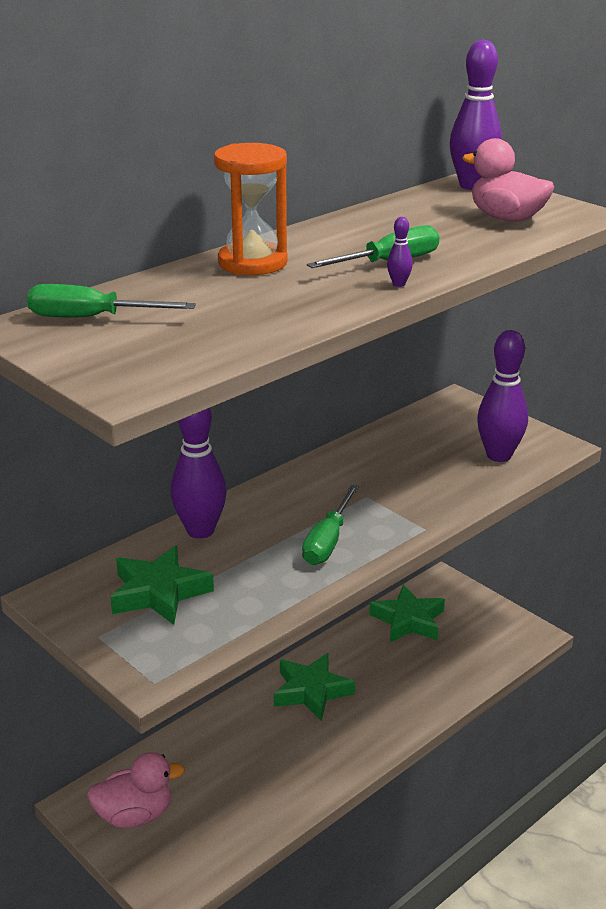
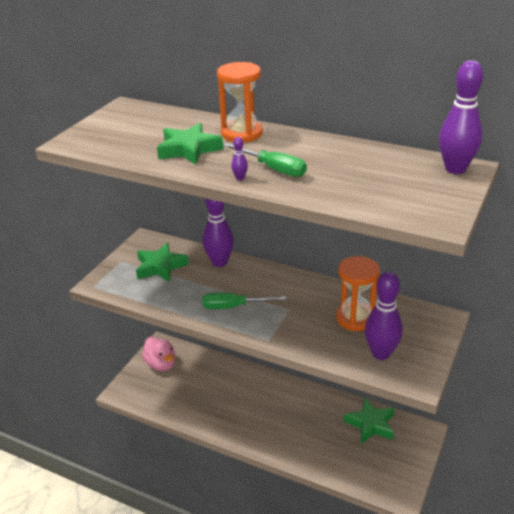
camera: 70 degrees right, 5 degrees up
green screwdriver [27,284,196,317] -> none
green star [274,653,355,721] -> green star moved to [157,123,223,165]
pink duck [462,138,554,221] -> none
none -> orange hourglass [336,256,380,331]

